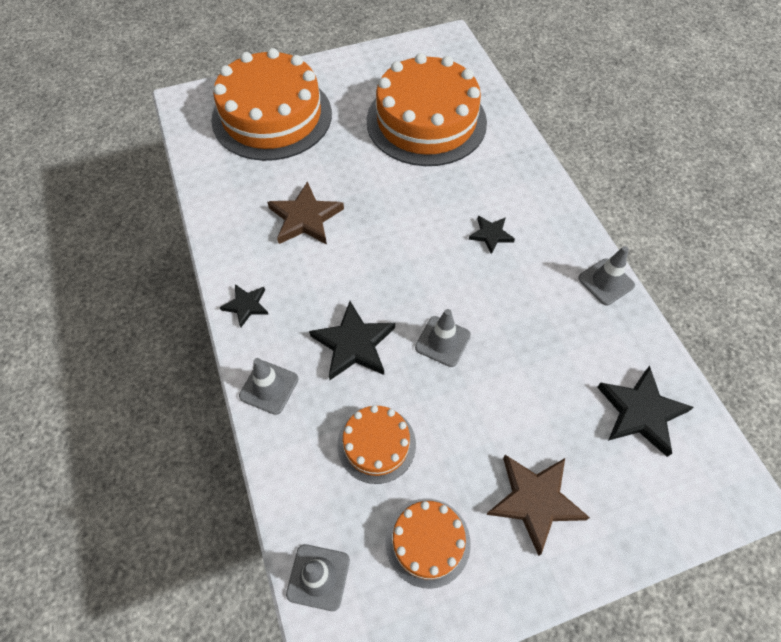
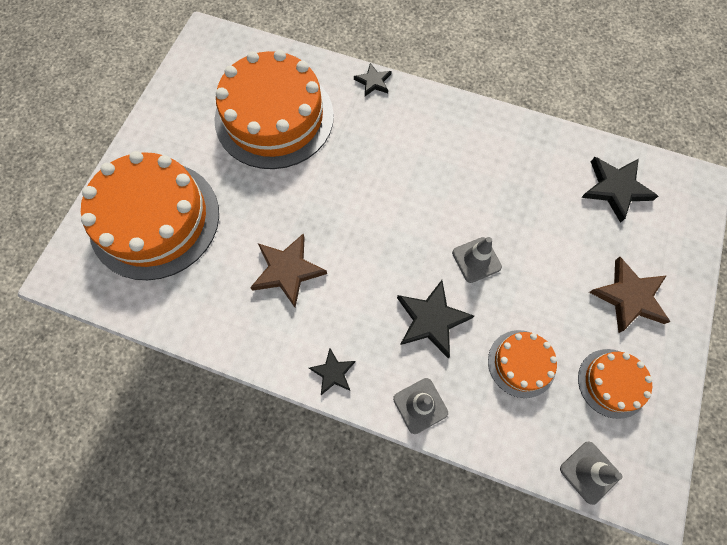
camera: 50 degrees left, 10 degrees up
black star [469,216,515,254] -> black star moved to [354,63,391,96]
grey traffic cone [578,246,635,305] -> none

